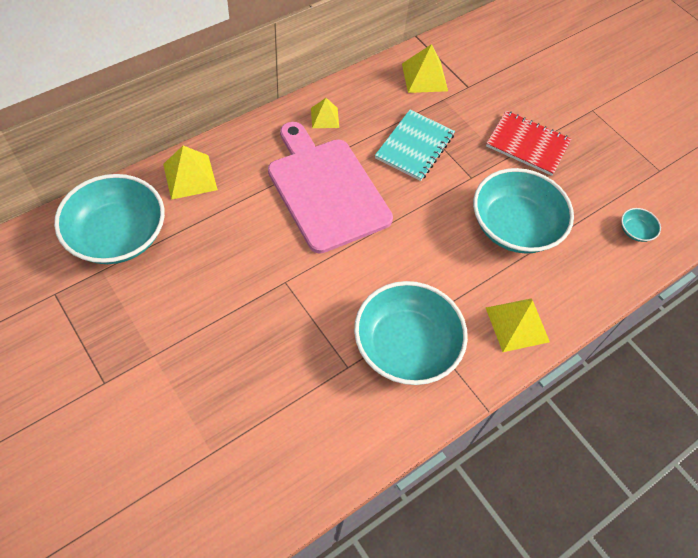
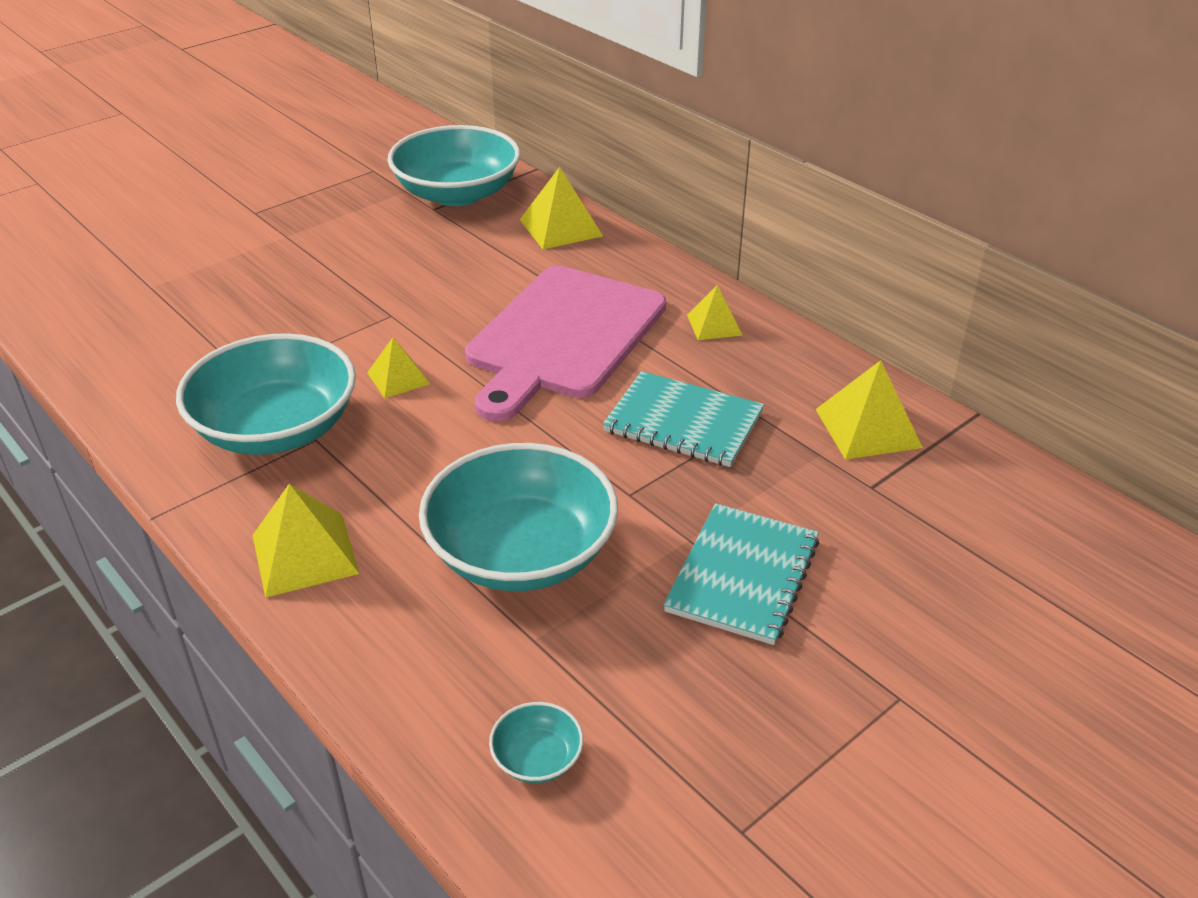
camera: 90 degrees right, 20 degrees down
pink cutting board [268,122,393,254] -> pink cutting board turned 150 degrees clockwise [465,266,666,421]
red notebook [486,110,571,176] -> turquoise notebook [663,503,819,645]
none -> yellow pyramid [367,338,430,398]

